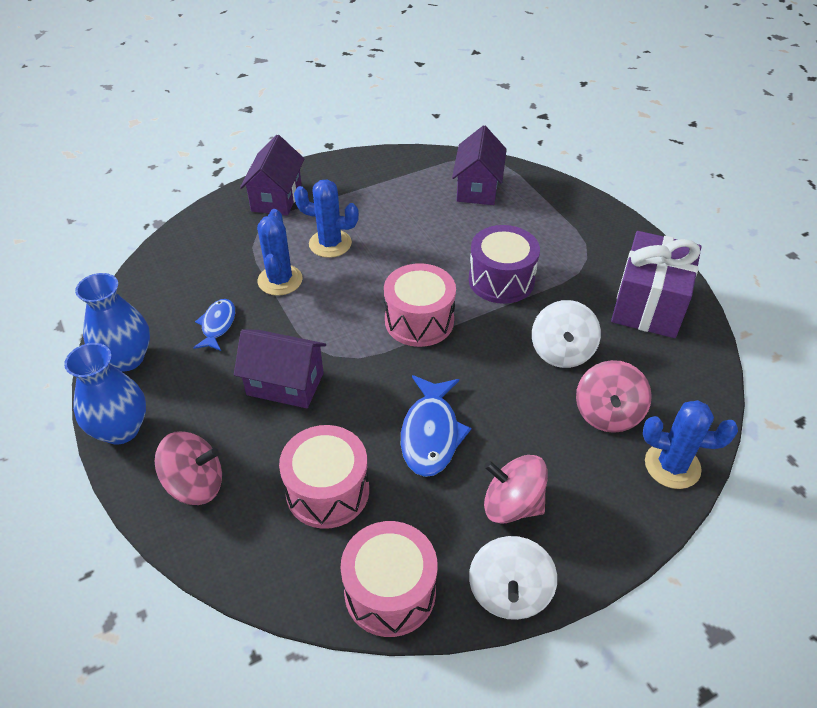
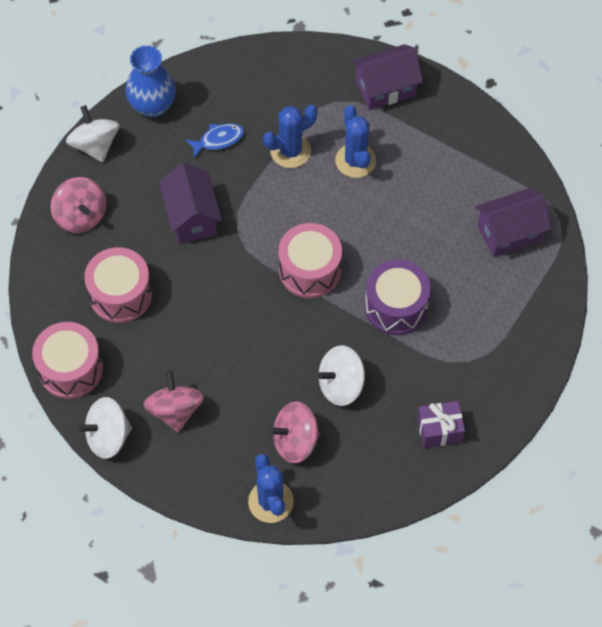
camera: 60 degrees right, 15 degrees up
blue vase [64,343,146,444] -> white spinning top [66,105,119,162]
blue fish [401,375,471,477] -> none
purple gift [611,231,702,338] -> purple gift [417,401,465,448], size x0.55

